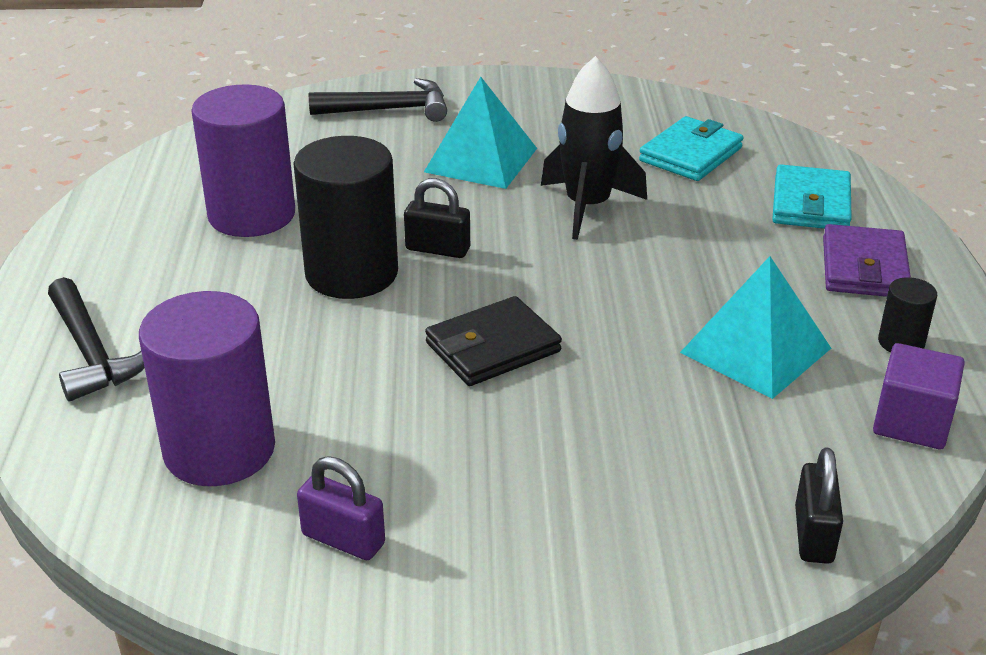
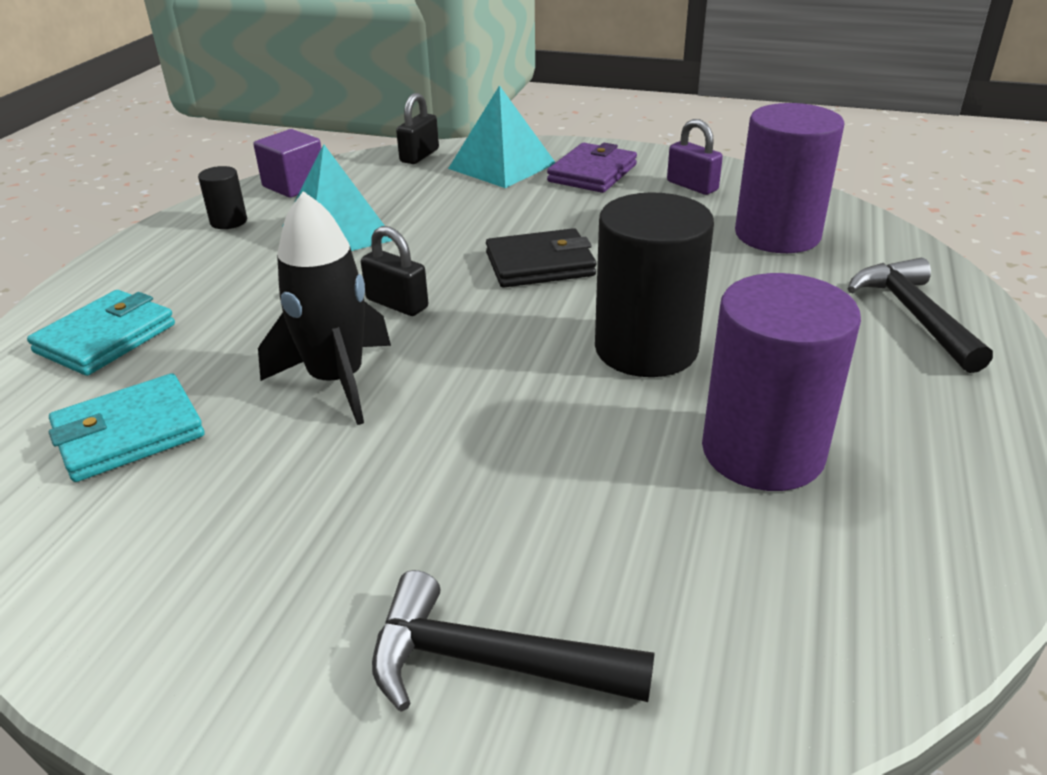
camera: 160 degrees left, 0 degrees up
black padlock [404,178,470,258] -> black padlock moved to [361,226,428,316]
turquoise pyramid [424,77,537,189] -> turquoise pyramid moved to [448,85,556,188]
purple wallet [823,224,911,297] -> purple wallet moved to [547,143,637,193]

